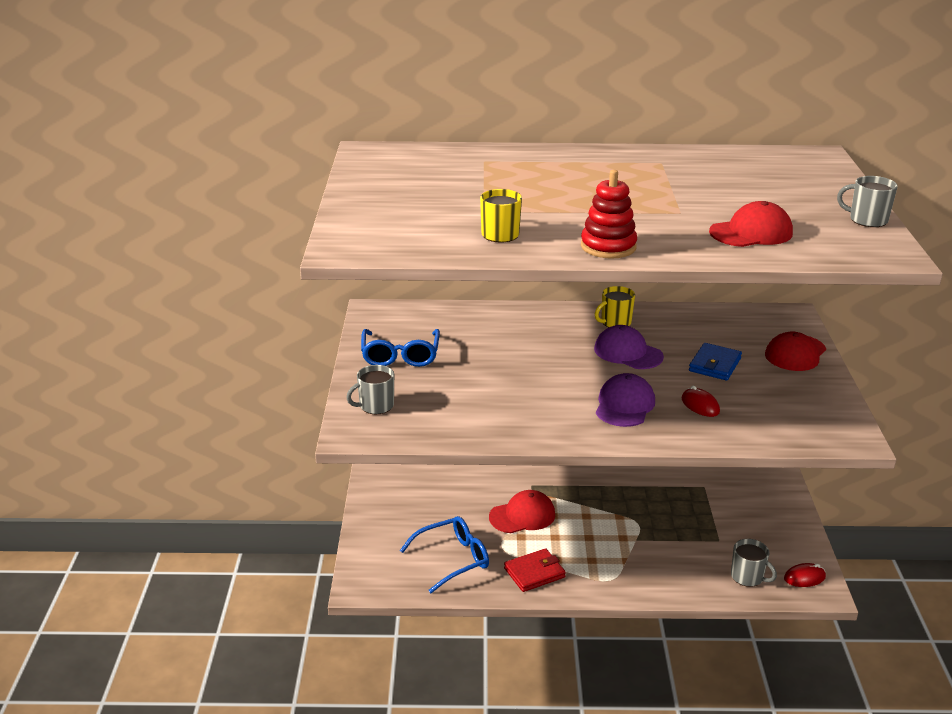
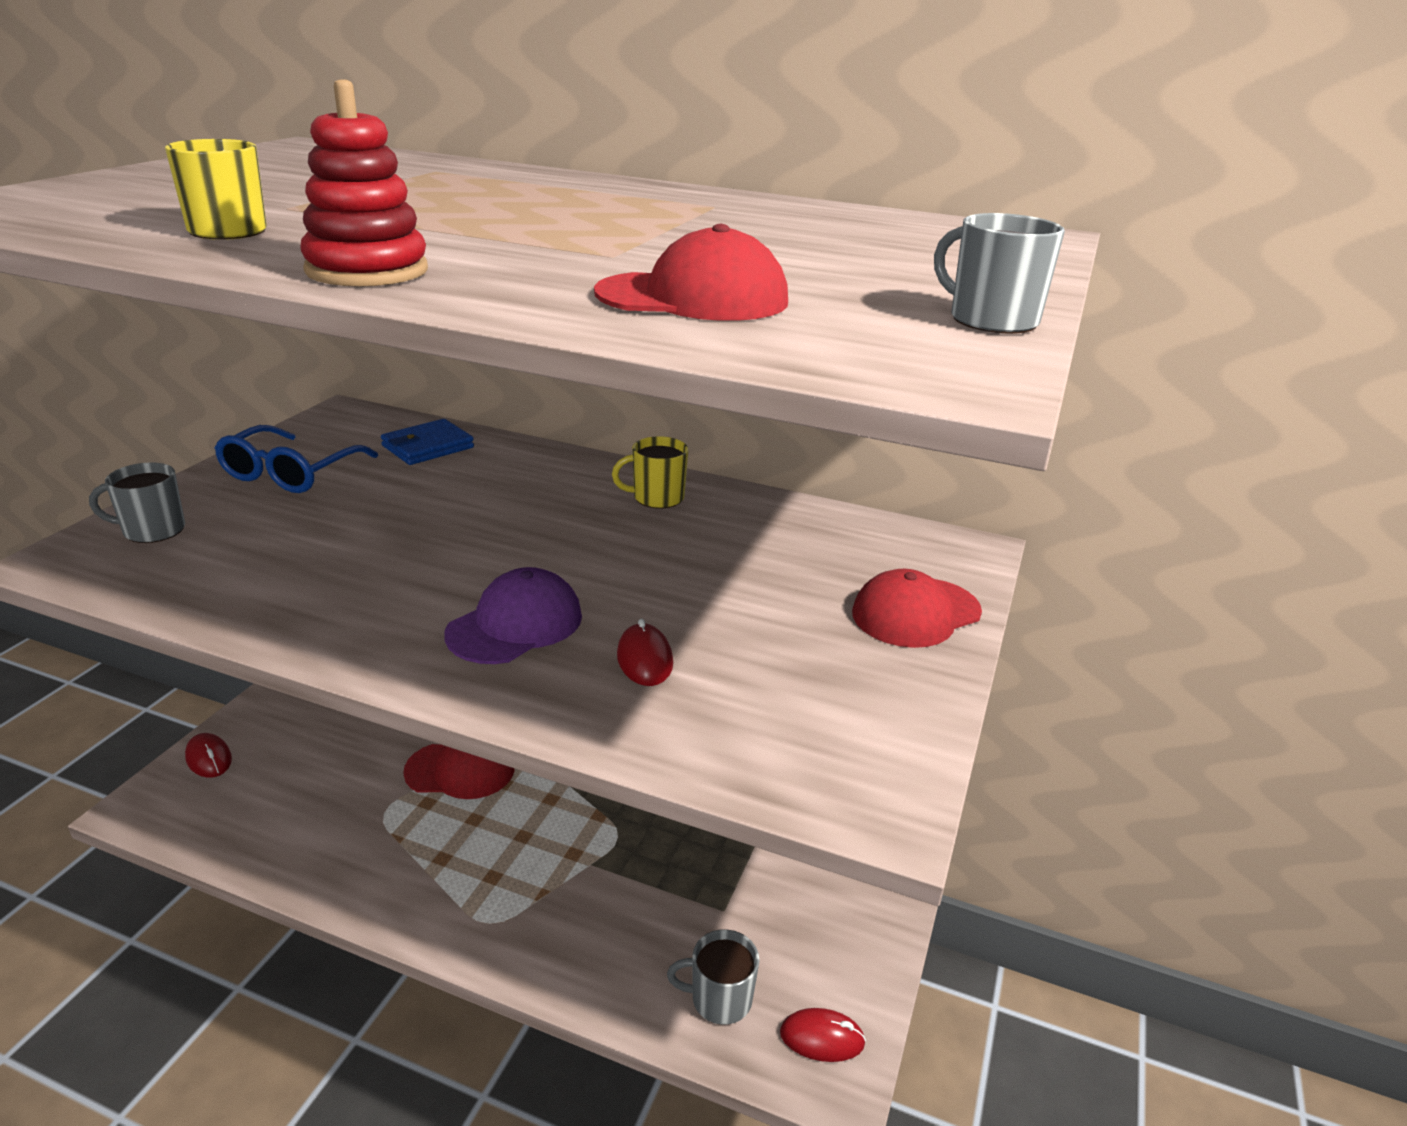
camera: 20 degrees right, 0 degrees up
blue glasses [400,516,489,593] -> none
red wallet [504,548,566,592] -> none
purple cap [594,325,664,369] -> none
blue wallet [689,343,742,381] -> blue wallet moved to [381,419,474,465]
grey mug [731,539,777,587] -> grey mug turned 120 degrees clockwise [667,929,759,1025]
none -> red mouse [185,733,232,778]

